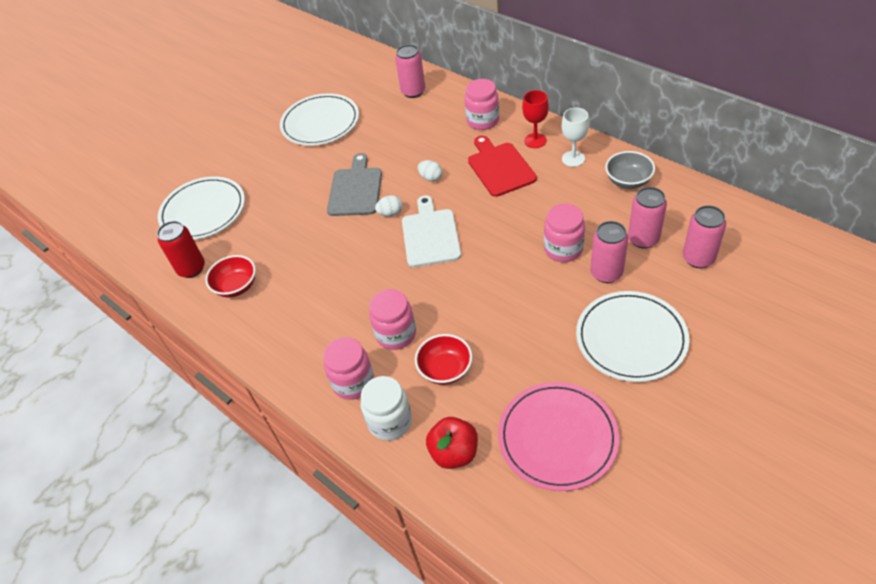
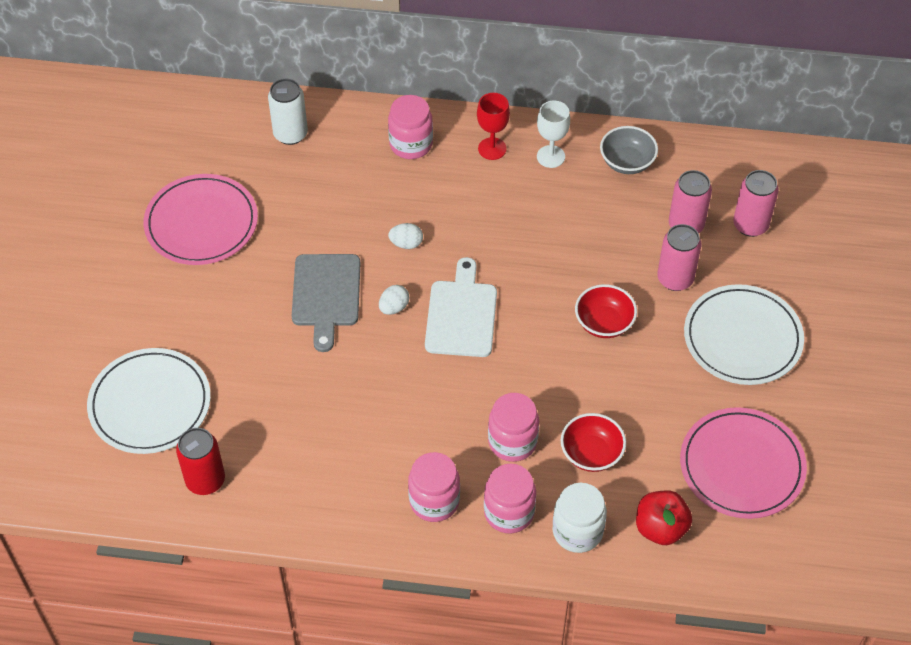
camera: 40 degrees left, 5 degrees up
red bowl [205,255,256,298] -> red bowl moved to [575,284,637,338]
white plate [280,93,359,146] -> pink plate [144,174,258,265]
grey cutting board [327,153,382,216] -> grey cutting board turned 150 degrees counterclockwise [292,254,360,352]
pink can [395,44,425,98] -> white can [268,79,308,145]
white cutting board [402,195,461,267] -> white cutting board turned 45 degrees clockwise [425,257,497,357]
red cutting board [468,136,537,197] -> none
pink jar [544,204,585,262] -> pink jar moved to [408,452,460,522]

